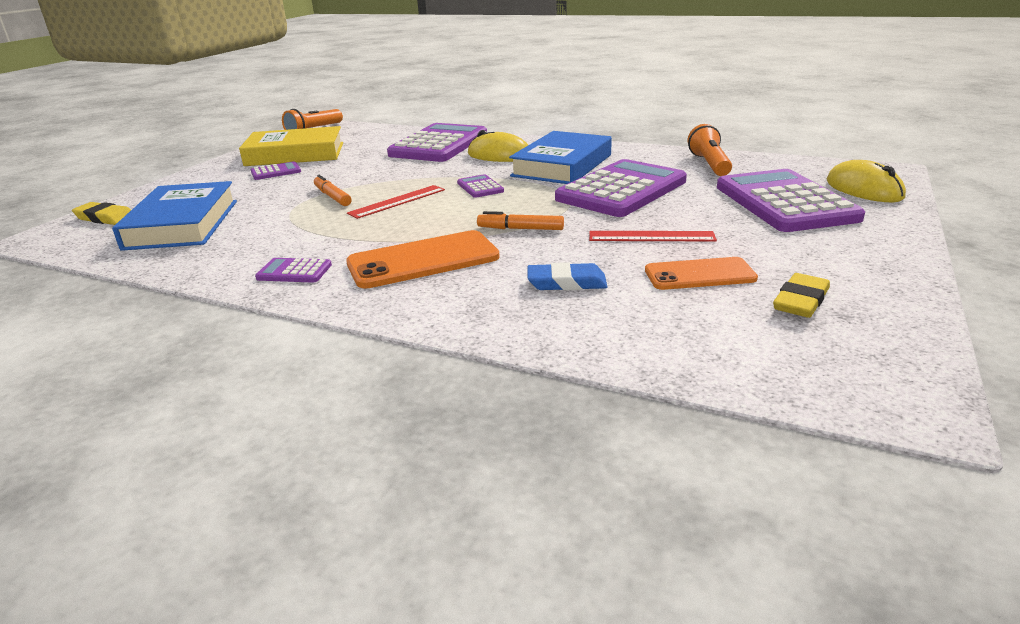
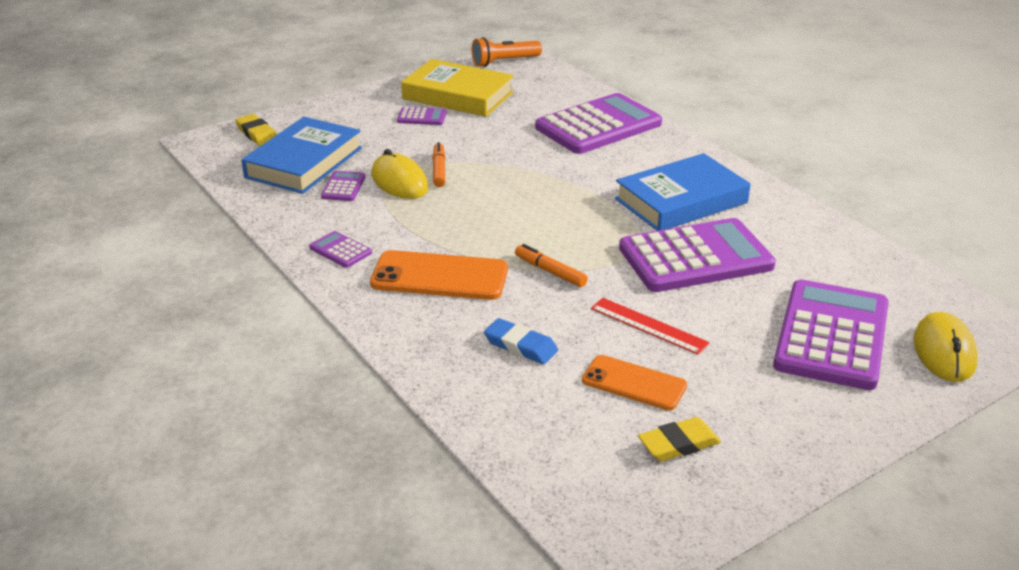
camera: 30 degrees right, 5 degrees up
red ruler [347,185,445,219] -> none
purple calculator [457,174,504,198] -> purple calculator moved to [321,171,365,201]
yellow mouse [468,130,528,162] -> yellow mouse moved to [371,149,429,199]
orange flashlight [688,124,732,176] -> none

